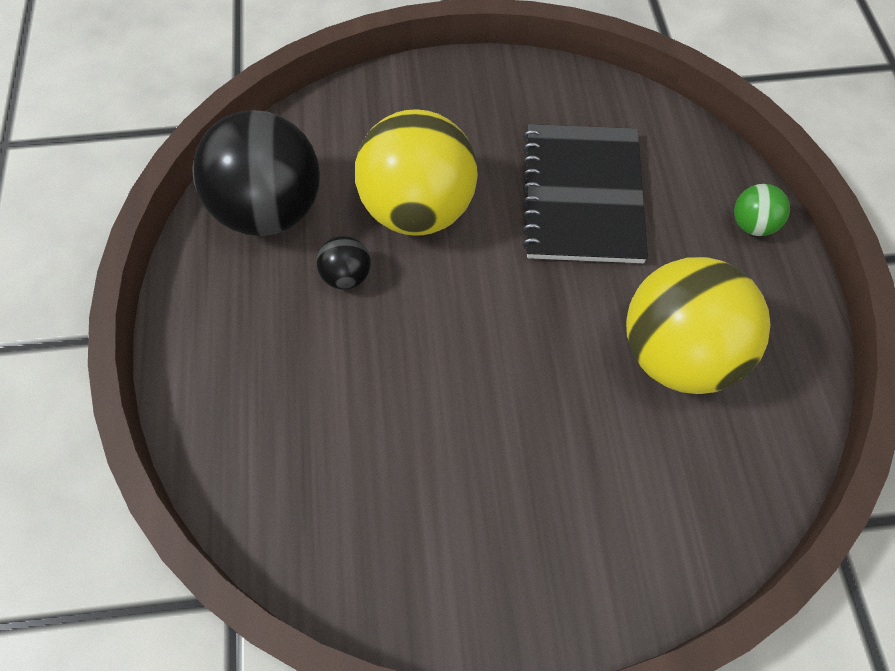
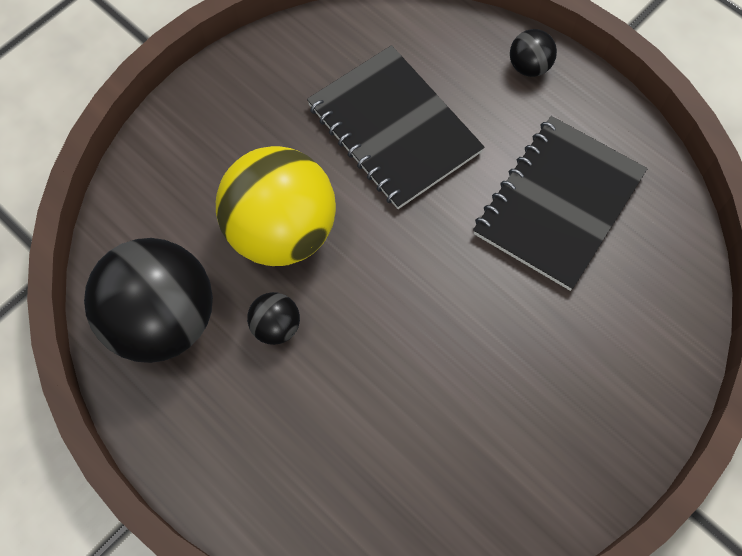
camera: 40 degrees left, 5 degrees up
yellow ball [626,257,771,394] -> black notebook [473,116,647,291]
green ball [734,184,790,236] -> black ball [510,29,557,77]

